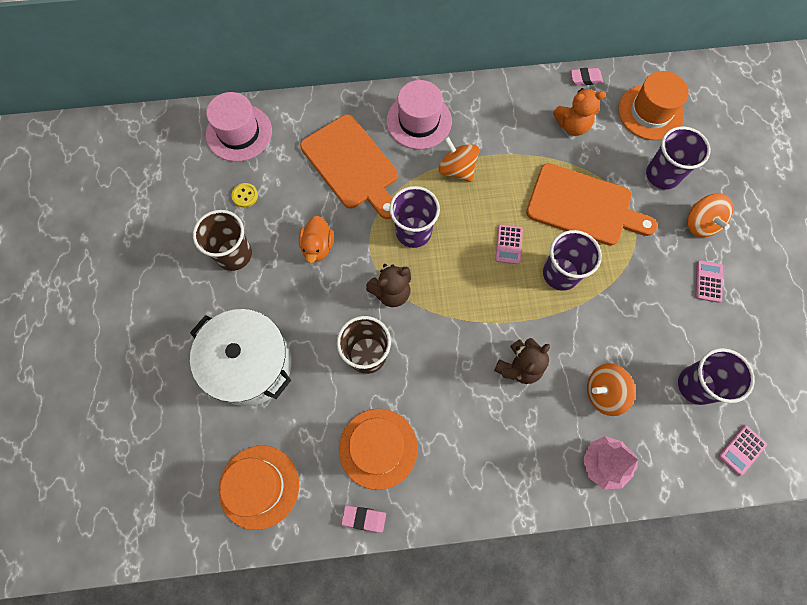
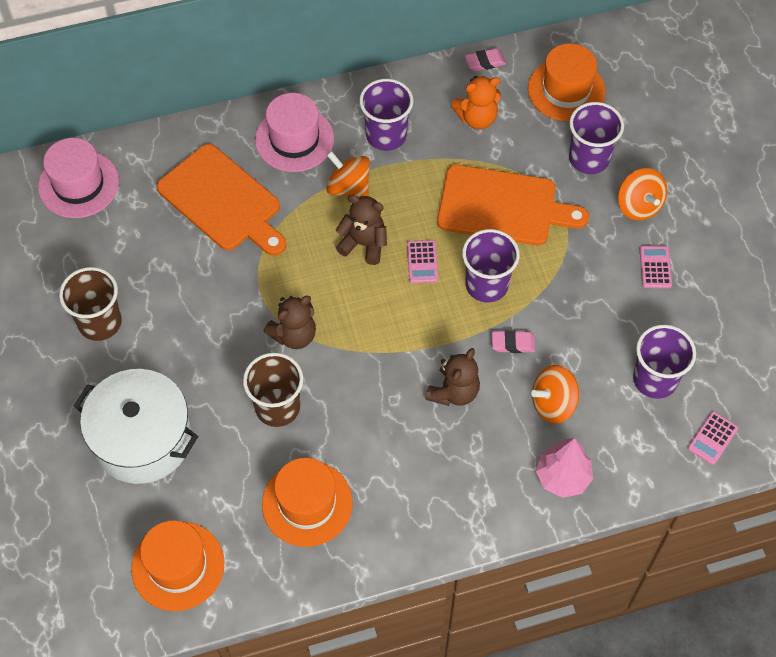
camera: 10 degrees left, 10 degrees down
yellow button [232,183,258,208] -> none
orange duck [299,216,334,263] -> none
pink eraser [341,505,386,533] -> pink eraser moved to [492,330,536,353]
purple cup [390,186,440,248] -> purple cup moved to [359,79,413,151]
none -> brown teddy bear [336,195,387,265]

